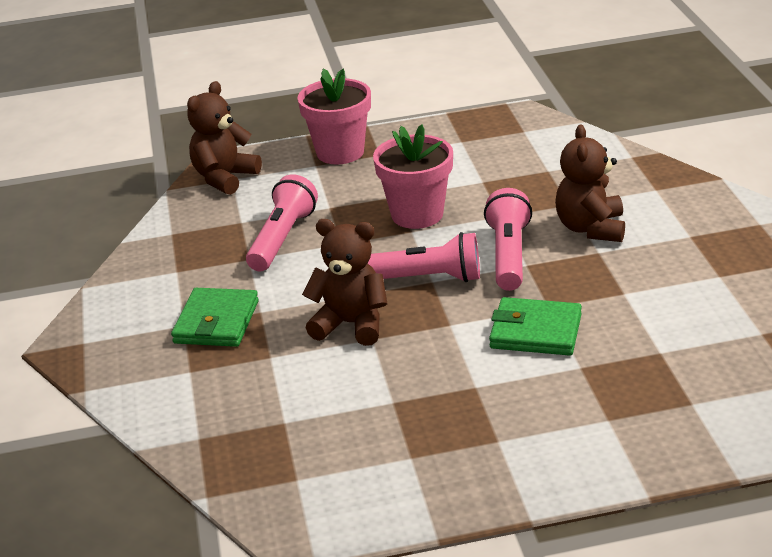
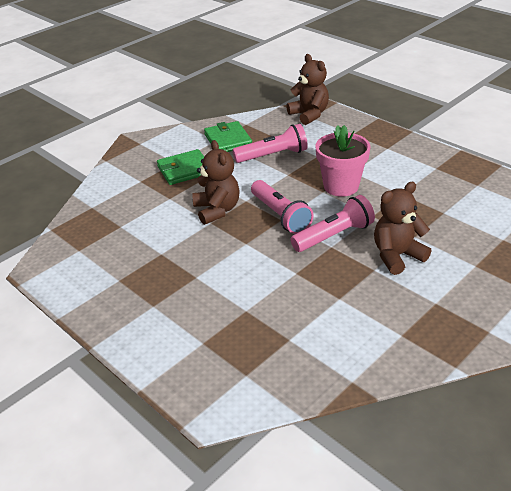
camera: 55 degrees right, 5 degrees up
brown teddy bear [187,81,262,195] -> brown teddy bear turned 60 degrees clockwise [286,54,329,125]
pink flower pot [298,68,371,165] -> none
green wallet [489,297,582,356] -> green wallet moved to [204,121,252,152]

